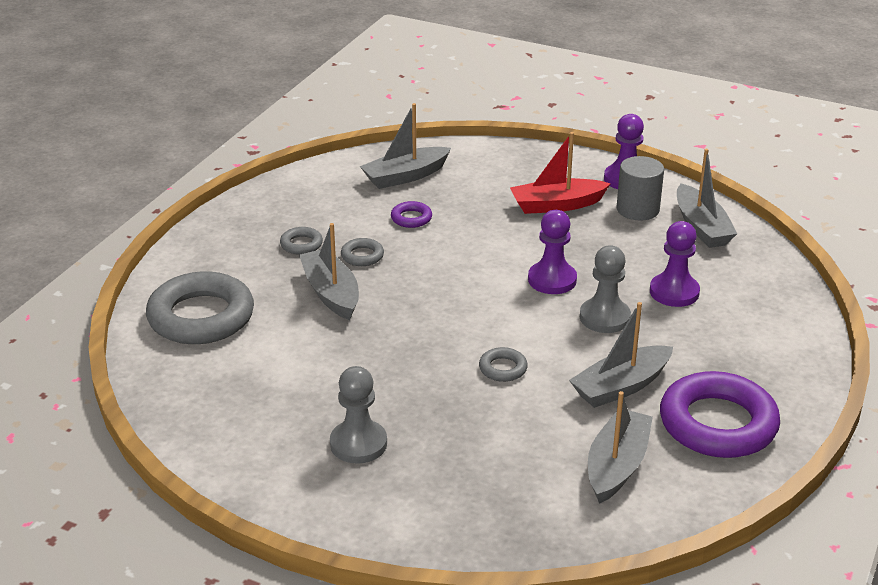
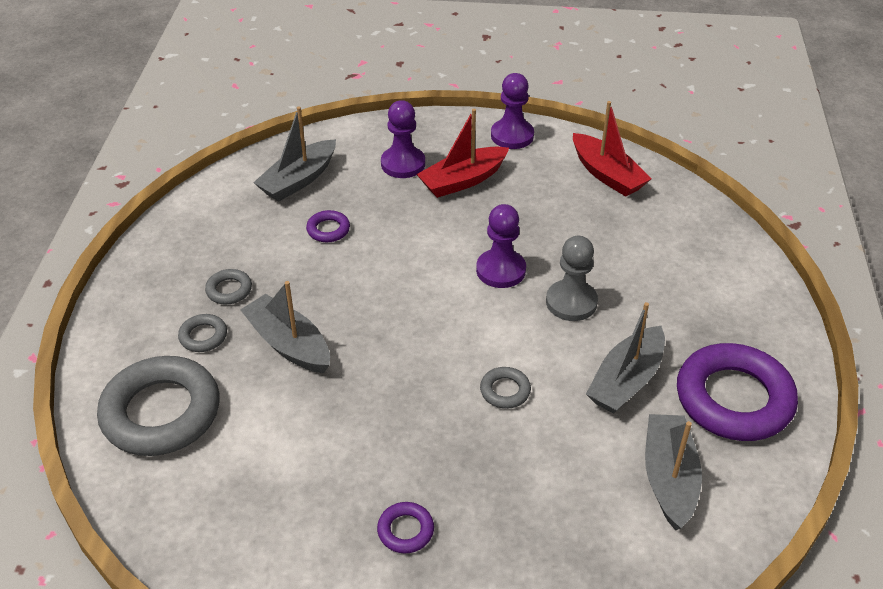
camera: 20 degrees left, 10 degrees up
grey pawn [330,366,387,464] -> purple ring [377,502,434,553]
grey ring [341,238,384,266] -> grey ring moved to [178,314,227,352]
grey cylinder [617,156,664,220] -> none
purple pawn [650,221,700,307] -> purple pawn moved to [381,100,425,178]
grey boat [677,149,737,248] -> red boat [573,101,652,197]

